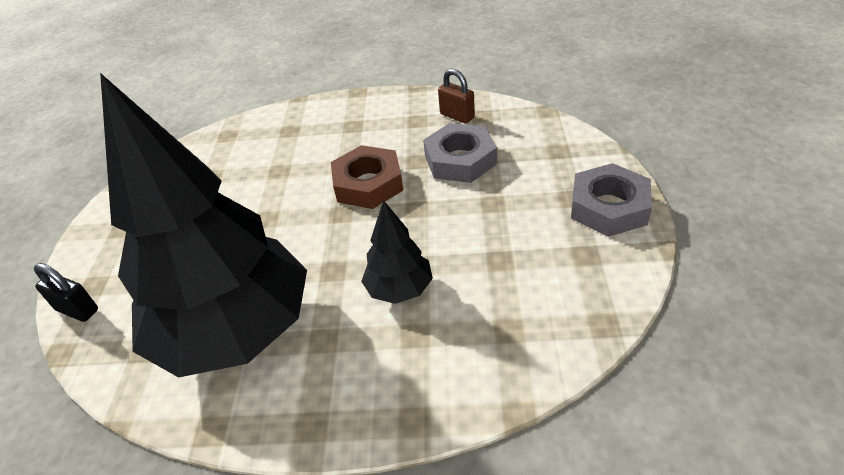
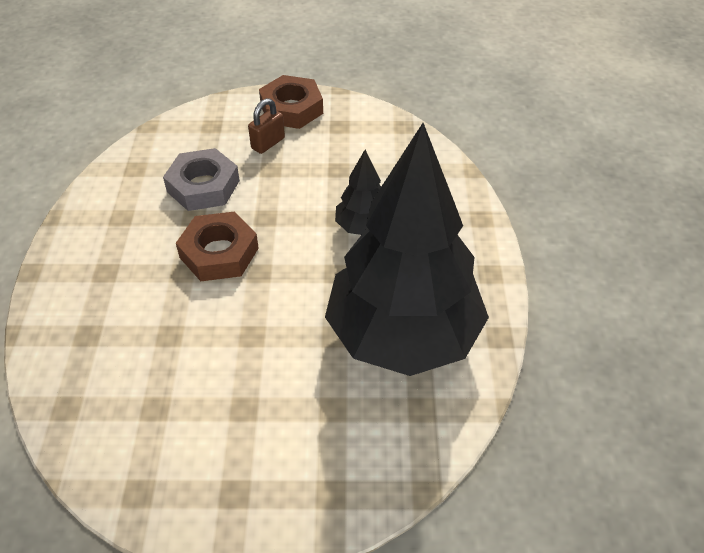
camera: 95 degrees left, 5 degrees up
black padlock [34,263,98,322] -> none
brown padlock [438,69,475,123] -> brown padlock moved to [248,98,285,154]
grey nut [571,163,652,237] -> brown nut [259,75,323,129]

